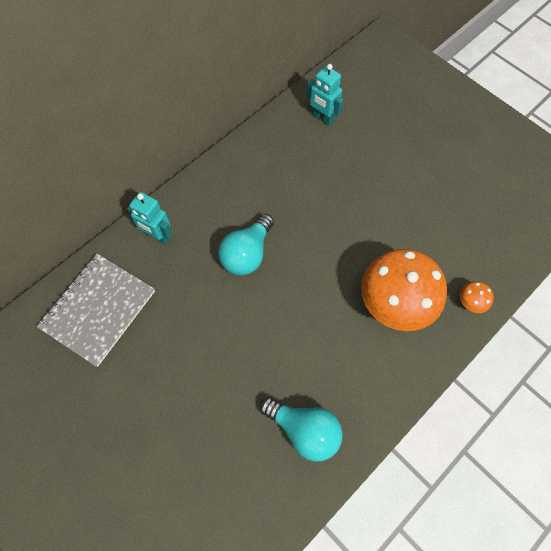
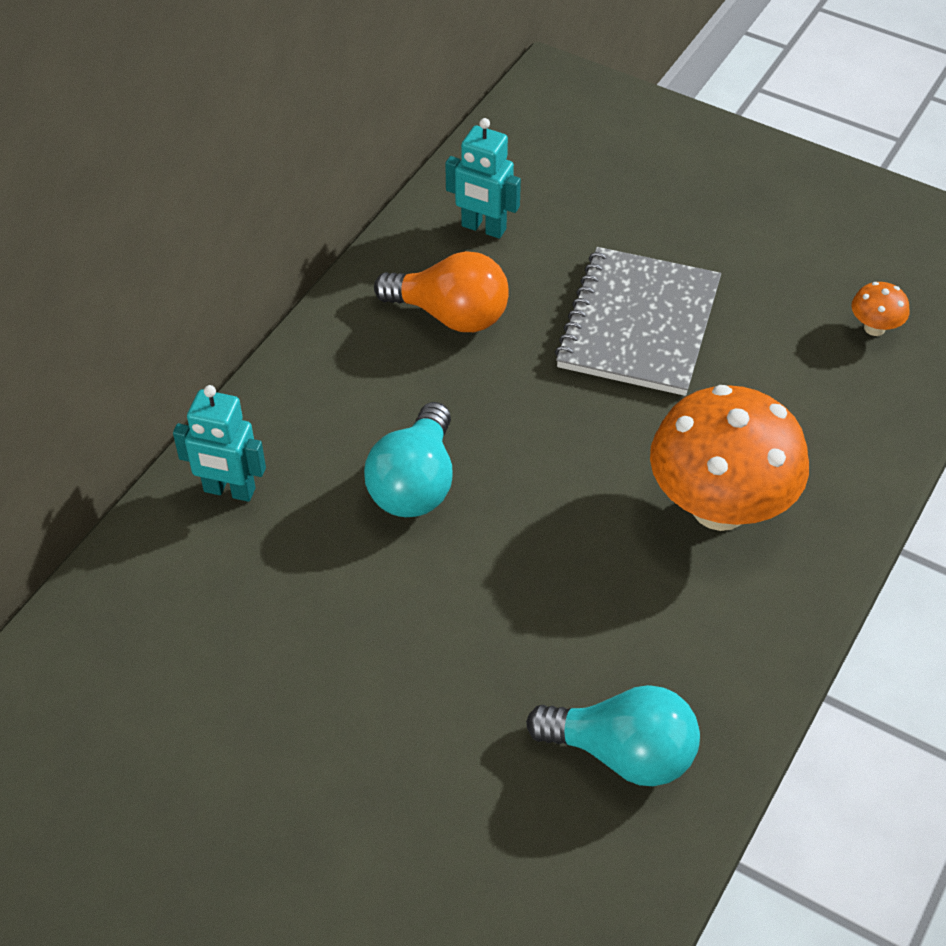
camera: 15 degrees left, 15 degrees down
grey notebook [36,254,155,367] -> grey notebook moved to [555,247,721,396]
orange mushroom [460,282,494,313] -> orange mushroom moved to [852,282,909,336]
none -> orange light bulb [374,251,509,332]

